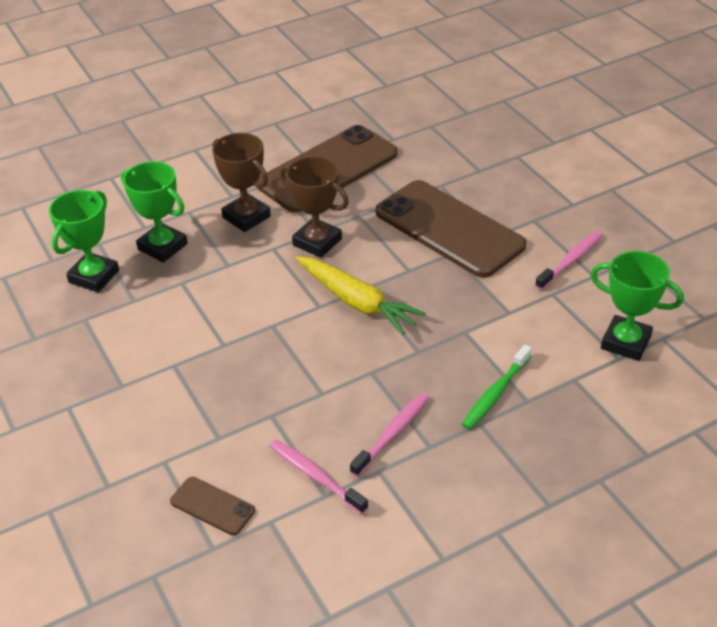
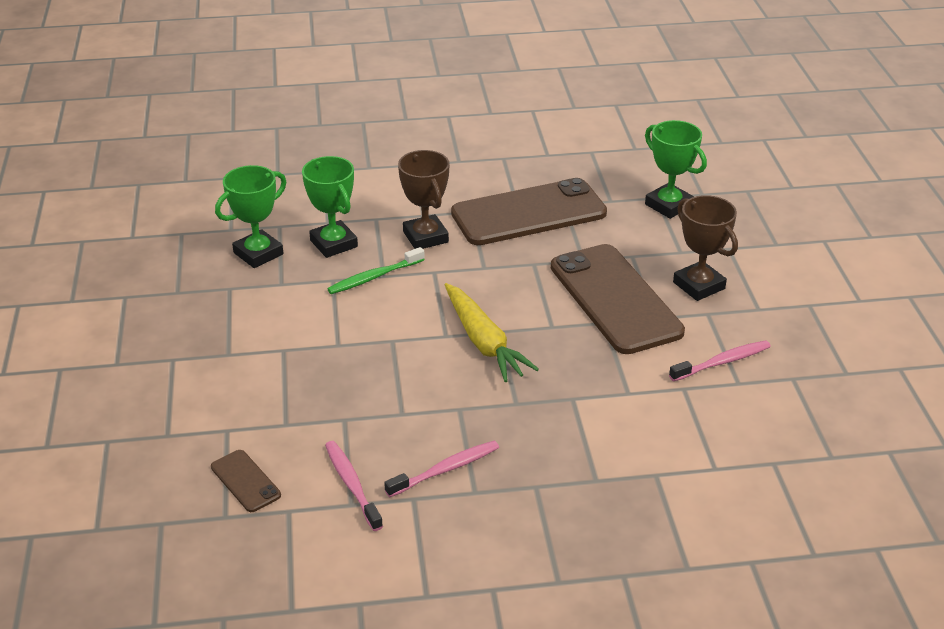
camera: 20 degrees right, 5 degrees down
brown trophy [280,156,349,258] -> brown trophy moved to [673,195,738,301]
green toothbrush [462,345,532,430] -> green toothbrush moved to [327,247,425,294]
green trophy [591,251,684,361] -> green trophy moved to [645,120,707,219]

